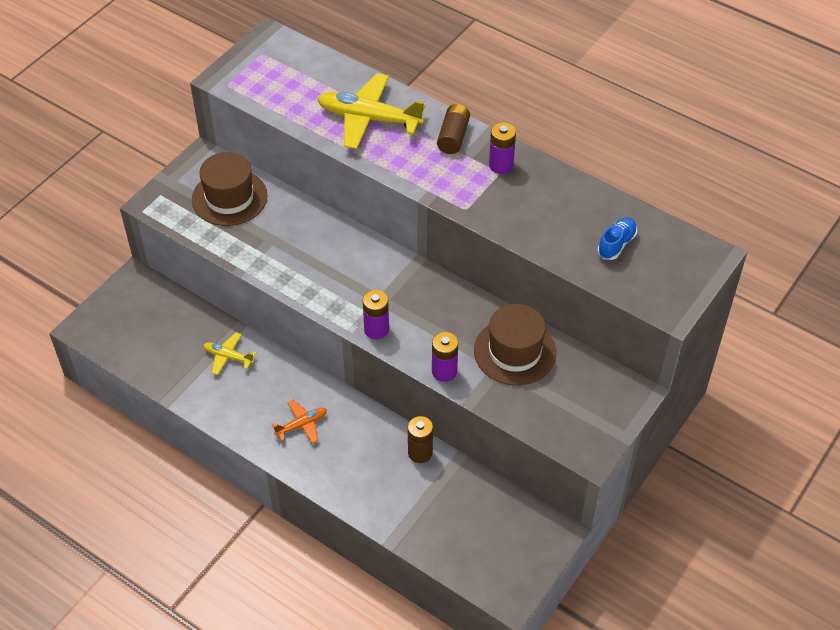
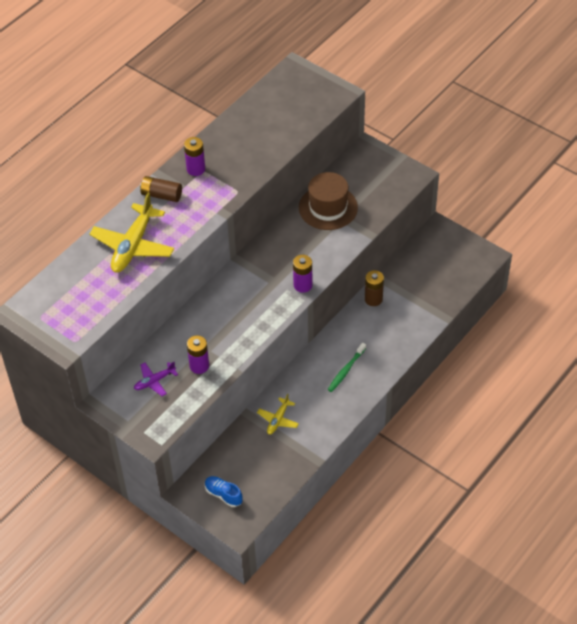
camera: 85 degrees left, 0 degrees up
brown hat [192,152,268,226] -> purple plane [134,362,178,396]
orange plane [272,400,327,444] -> green toothbrush [328,342,366,392]
purple battery [432,332,458,382] -> purple battery moved to [187,335,209,374]
blue shoe [598,217,637,260] -> blue shoe moved to [205,476,242,507]

